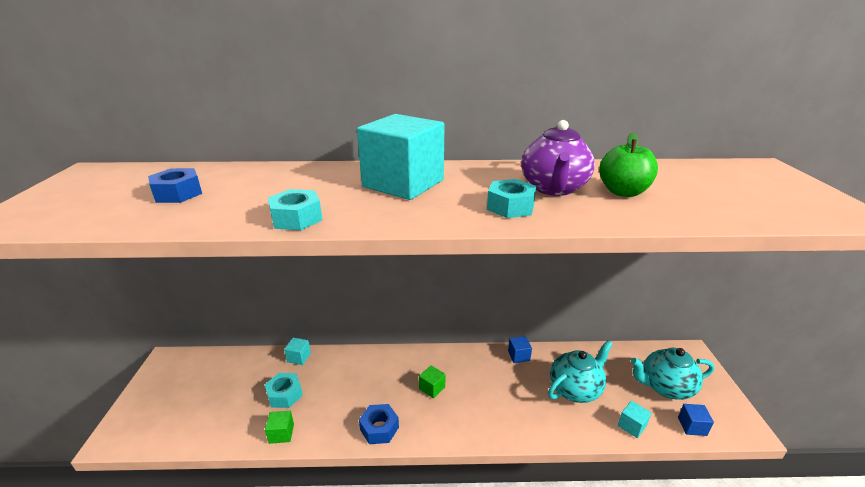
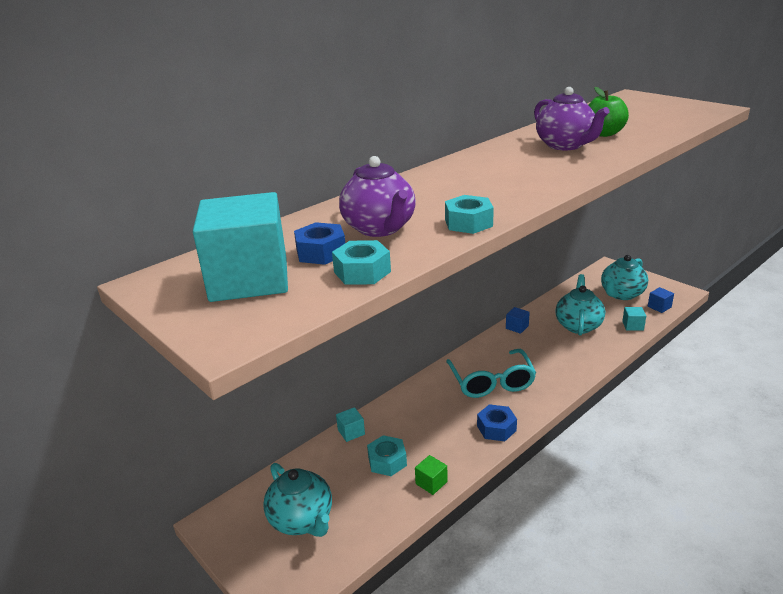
camera: 40 degrees left, 0 degrees up
turquoise cube [357,114,445,200] -> turquoise cube moved to [193,192,288,302]
green cube [419,365,446,399] -> turquoise glasses [446,349,536,398]
turquoise nut [487,179,536,218] -> turquoise nut moved to [332,240,391,285]
none -> turquoise teapot [263,463,332,537]
none -> purple teapot [339,156,416,237]

